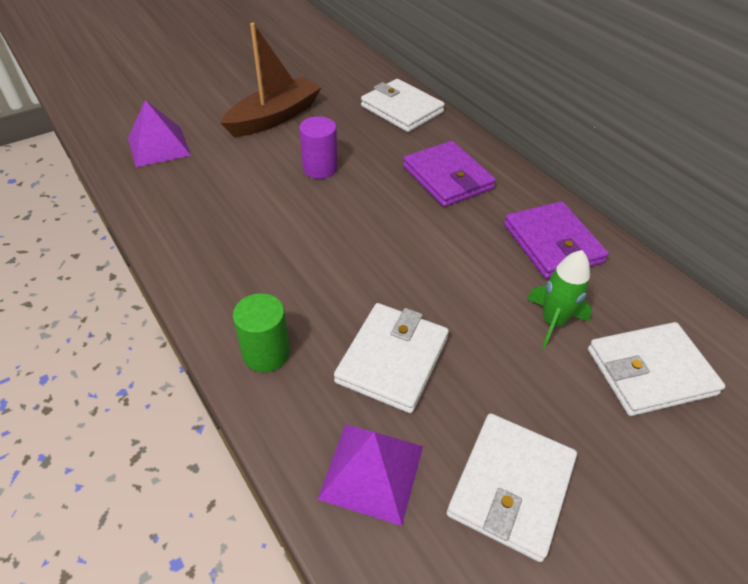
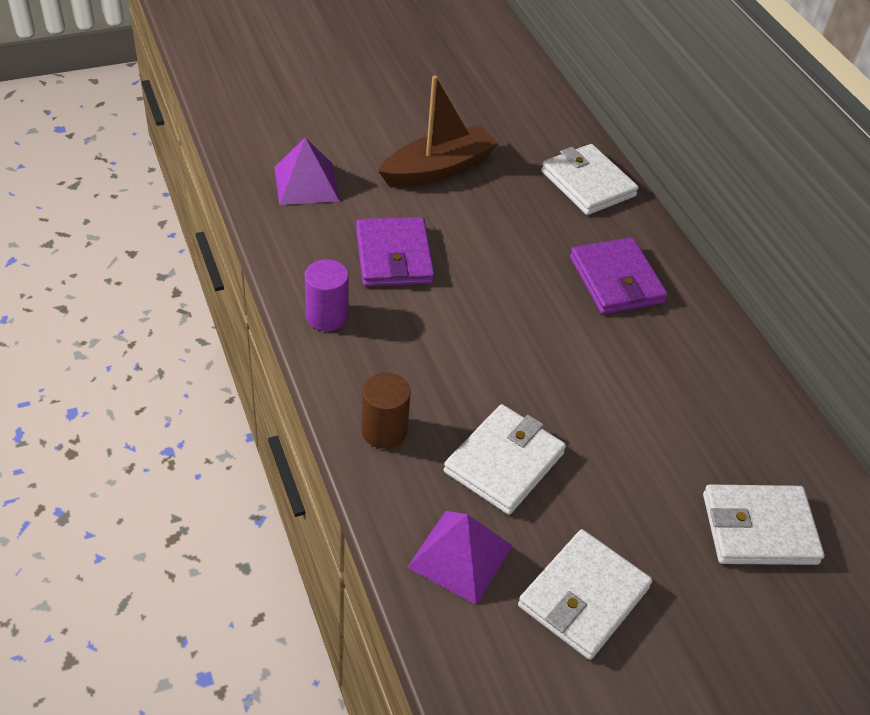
camera: 10 degrees right, 0 degrees up
green cylinder [233,293,290,372] -> brown cylinder [361,373,411,449]
purple cylinder [299,116,338,179] -> purple cylinder moved to [305,259,349,331]
purple wallet [504,201,609,279] -> purple wallet moved to [356,217,434,287]
green rocket [527,250,592,349] -> none

